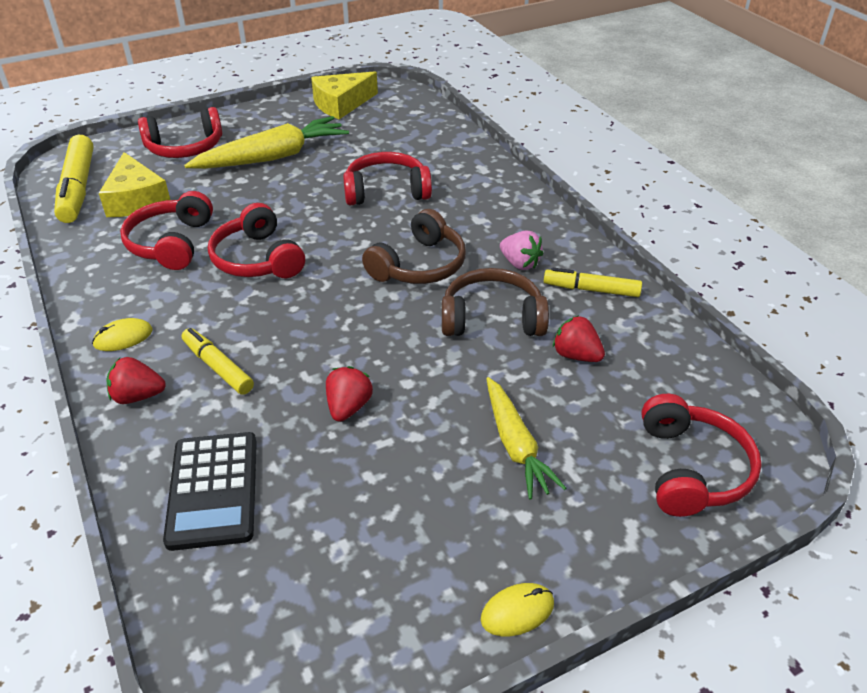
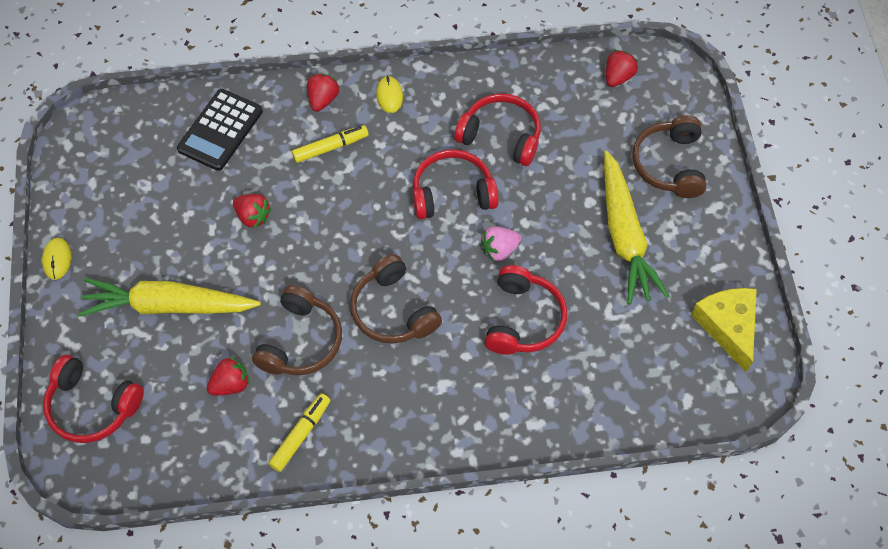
camera: 110 degrees right, 20 degrees up
yellow marker [54,135,94,223] -> red strawberry [606,50,638,87]
yellow cheese [99,152,170,217] -> none
red headphones [138,107,222,158] -> brown headphones [632,115,706,198]
black calculator [163,432,257,551] -> black calculator turned 75 degrees counterclockwise [177,89,263,171]
yellow carrot [486,377,566,499] -> yellow carrot [78,278,261,316], size x1.56
pink strawberry [500,231,543,270] -> pink strawberry moved to [481,226,521,261]

